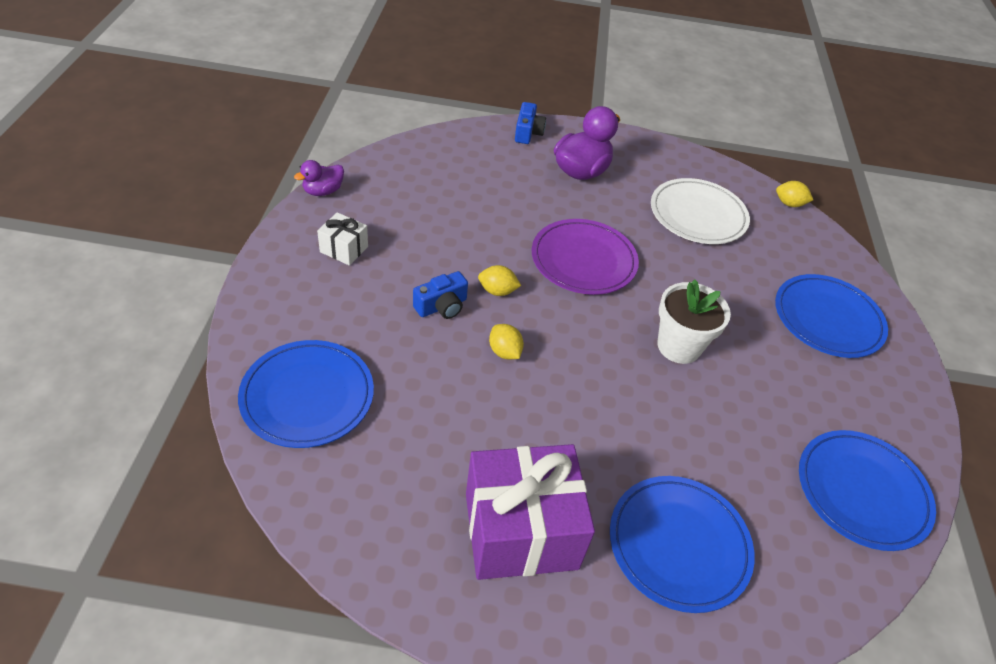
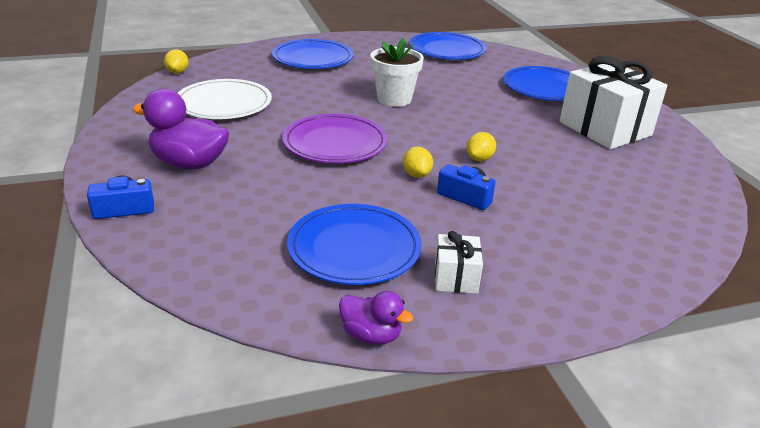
camera: 110 degrees left, 15 degrees down
blue plate [238,340,374,448] -> blue plate moved to [287,204,422,285]
purple gift [466,444,595,580] -> white gift [559,56,667,149]

